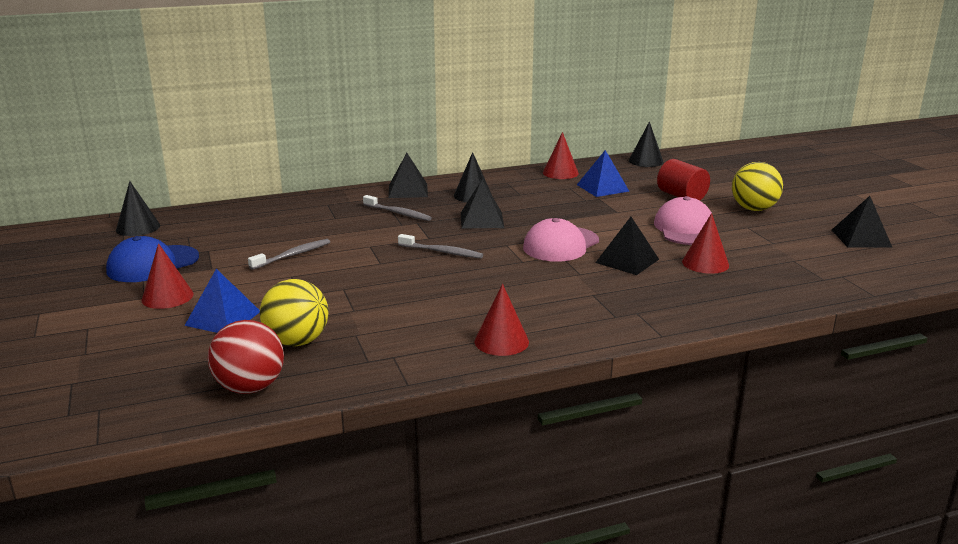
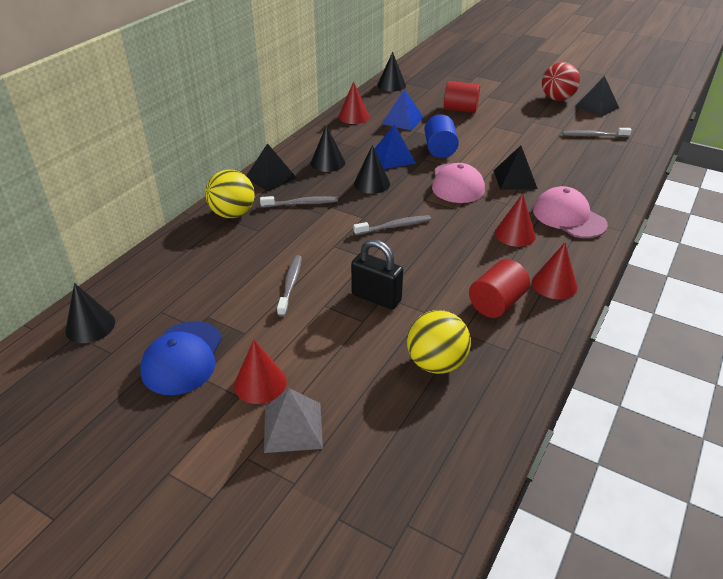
camera: 40 degrees left, 15 degrees up
blue pyramid [184,269,260,333] -> blue pyramid moved to [374,124,416,169]
red ball [208,320,284,394] -> red ball moved to [542,62,580,101]
black pyramid [461,179,504,229] -> black cone [354,145,390,194]
pink cap [654,196,712,245] -> pink cap moved to [533,186,608,238]
red cone [682,213,729,274] -> red cone moved to [495,194,536,247]
yellow ball [732,162,783,211] -> yellow ball moved to [205,170,255,218]
none -> grey pyramid [264,388,323,453]
none -> black padlock [351,239,403,309]
none -> blue cylinder [424,115,459,158]
none -> red cylinder [469,259,530,318]
none -> grey toothbrush [562,128,632,137]

